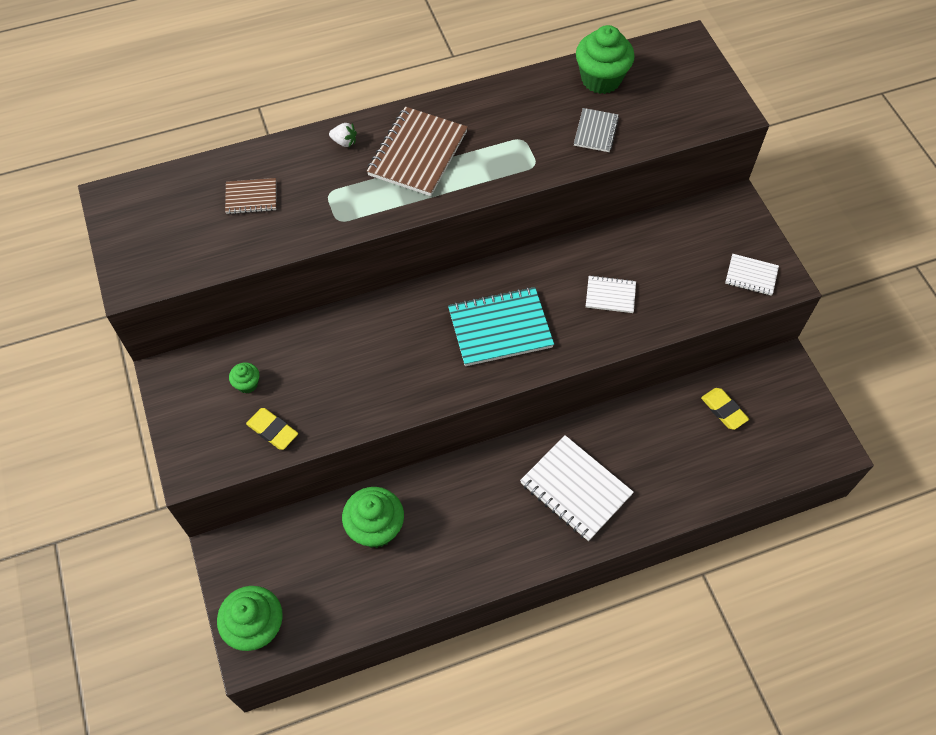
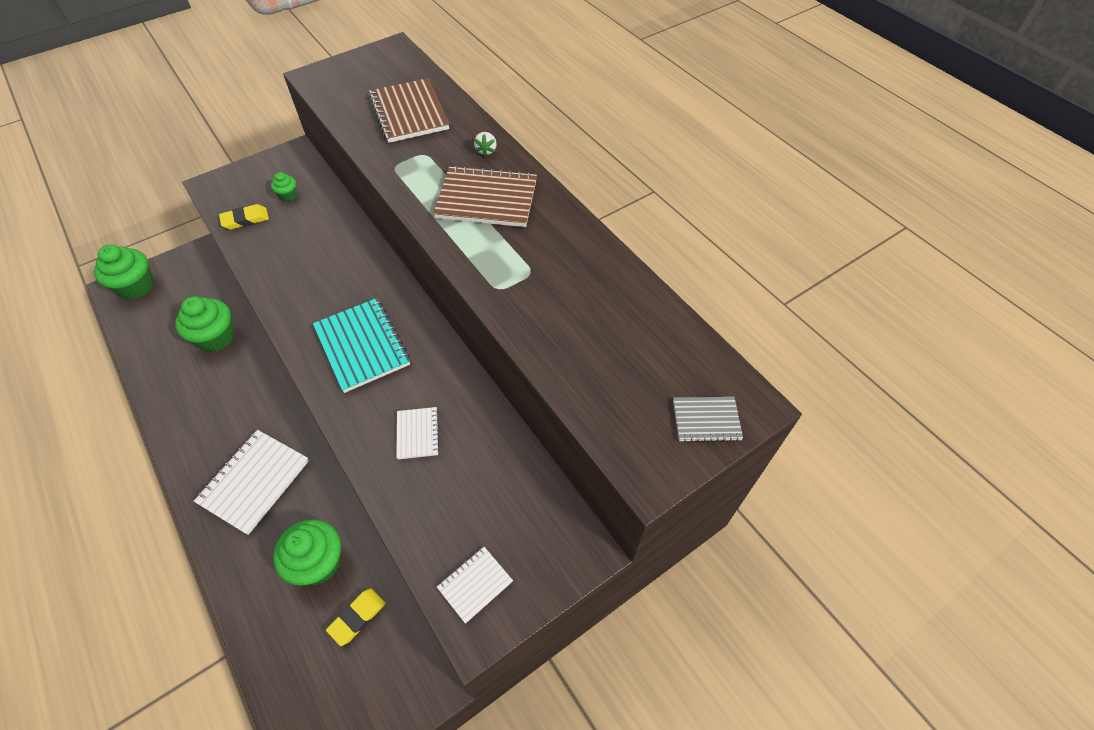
camera: 75 degrees right, 5 degrees down
brown notebook [225,178,276,214] -> brown notebook [368,78,449,143], size x1.87
yellow eraser [246,408,298,450] -> yellow eraser turned 45 degrees clockwise [219,204,269,230]
grey notebook [574,108,619,152] -> grey notebook moved to [673,397,743,442]
green cupcake [576,25,635,94] -> green cupcake moved to [273,519,341,585]
white notebook [725,254,779,296] -> white notebook turned 45 degrees clockwise [437,547,513,624]

